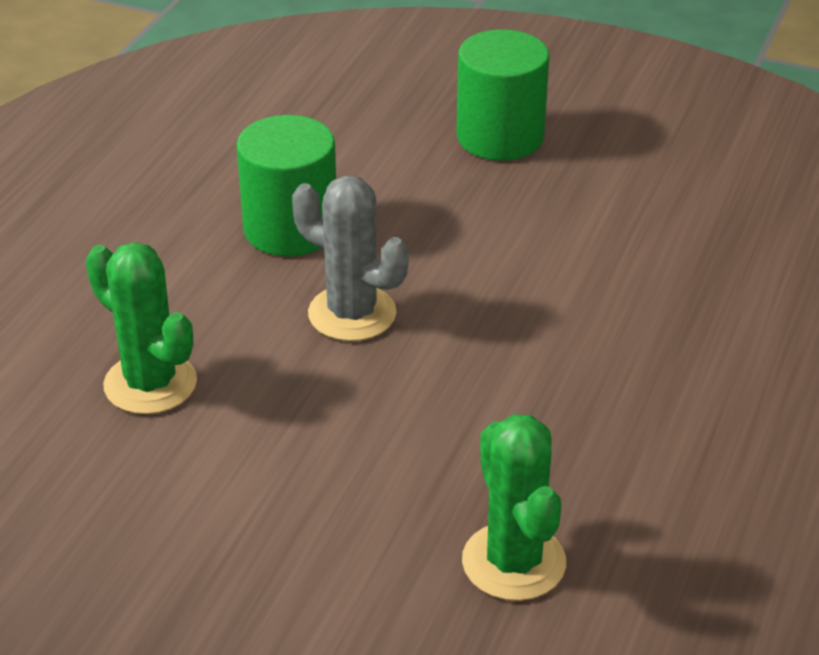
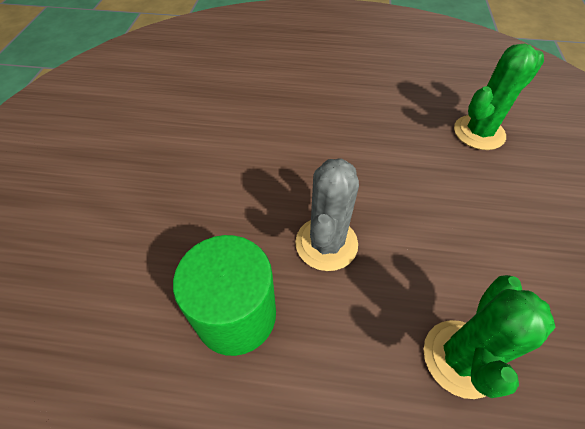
camera: 105 degrees left, 15 degrees up
green cylinder [457,29,549,161] -> none

